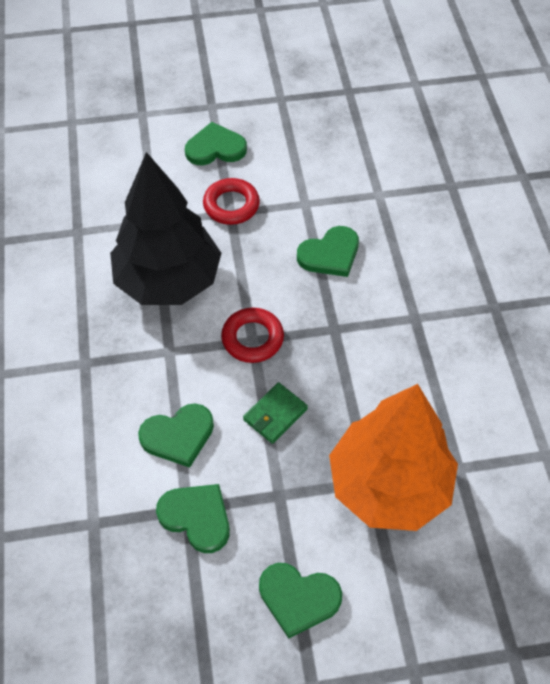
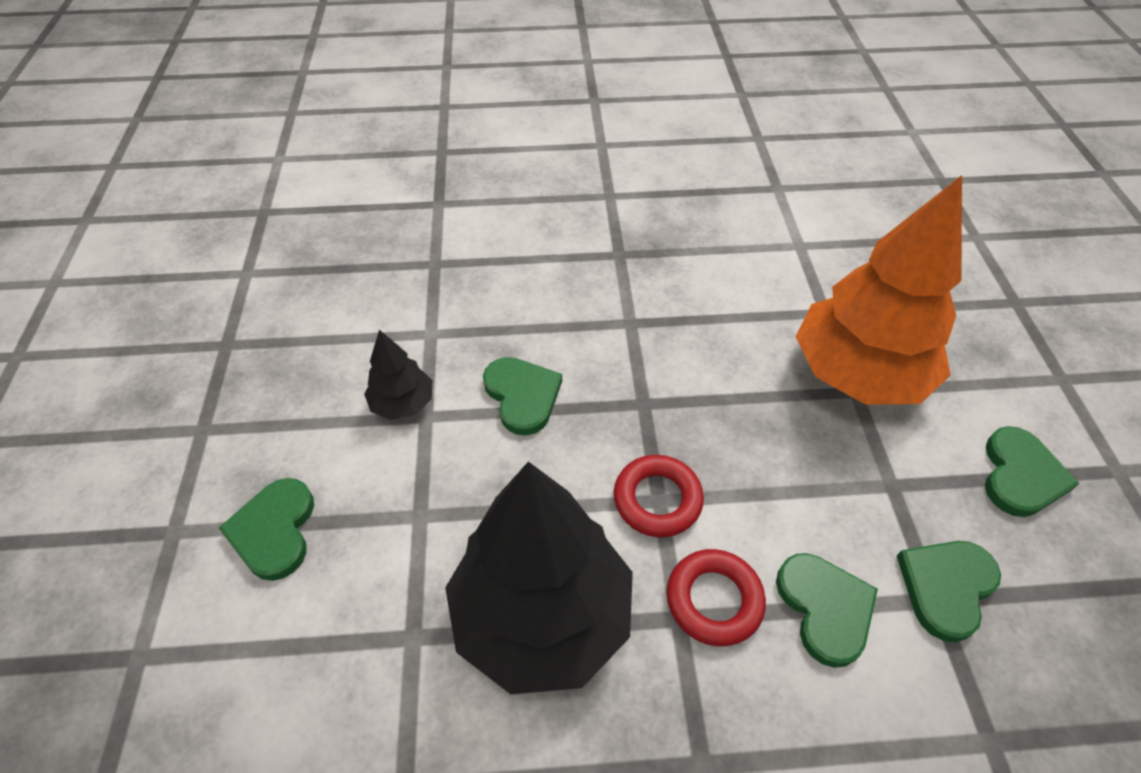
camera: 85 degrees left, 5 degrees down
red ring [203,178,260,225] -> red ring moved to [667,549,766,646]
green wallet [243,383,308,444] -> none
none -> black tree [364,330,432,420]

